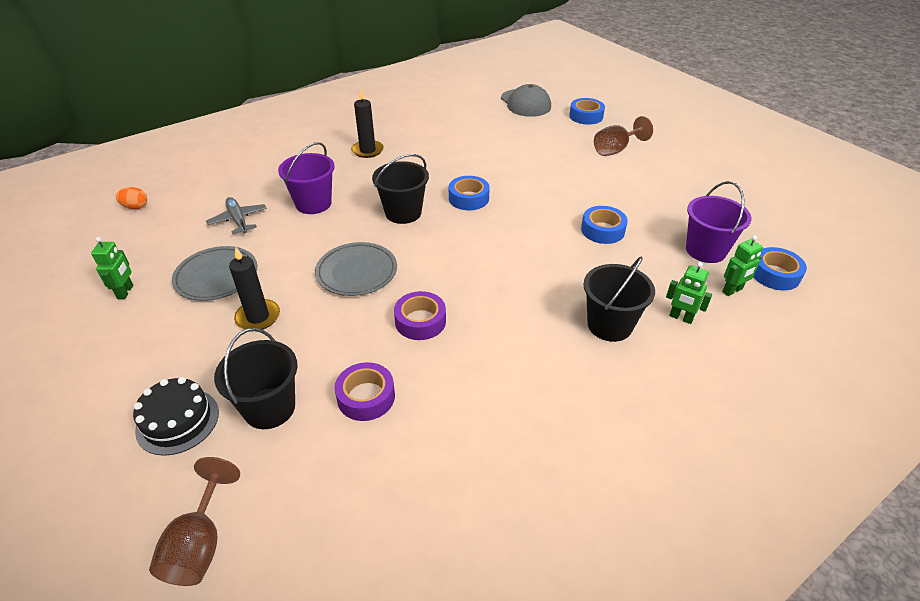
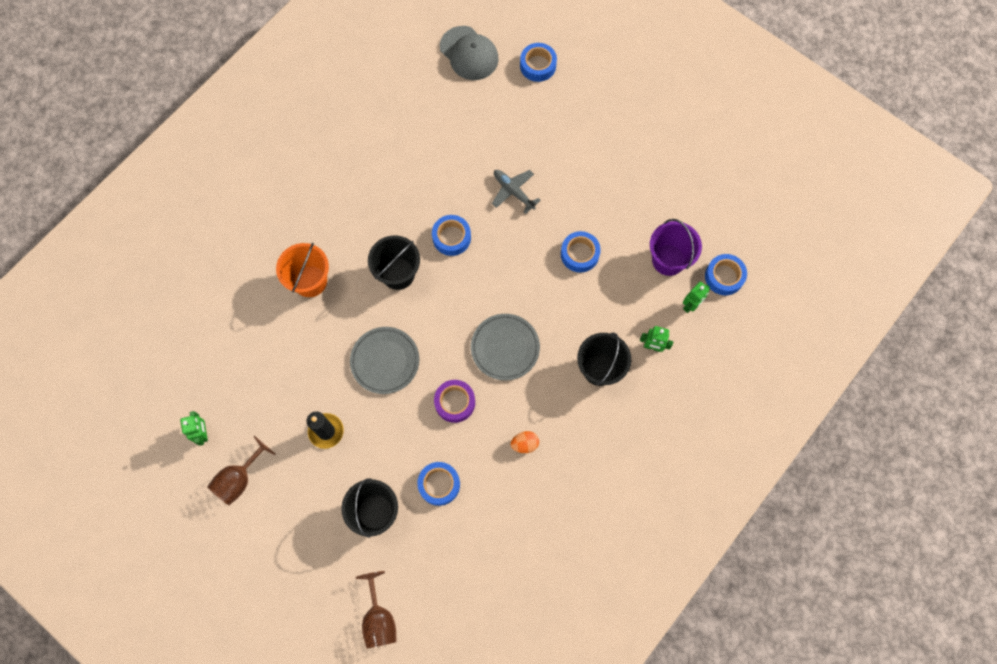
camera: 15 degrees left, 30 degrees up
orange egg [116,187,147,209] -> orange egg moved to [511,431,539,453]
black cake [133,377,219,456] -> none
grey plate [172,246,257,301] -> grey plate moved to [471,314,540,381]
grey plane [206,197,267,234] -> grey plane moved to [492,170,541,214]
purple bucket [278,142,335,214] -> orange bucket [276,243,329,297]
purple tape [335,362,395,421] -> blue tape [417,462,460,506]
black candle [352,89,384,158] -> none
brown goblet [594,116,653,156] -> brown goblet moved to [207,436,276,505]

